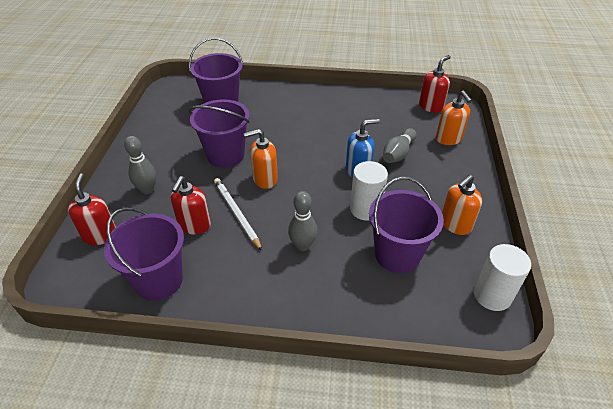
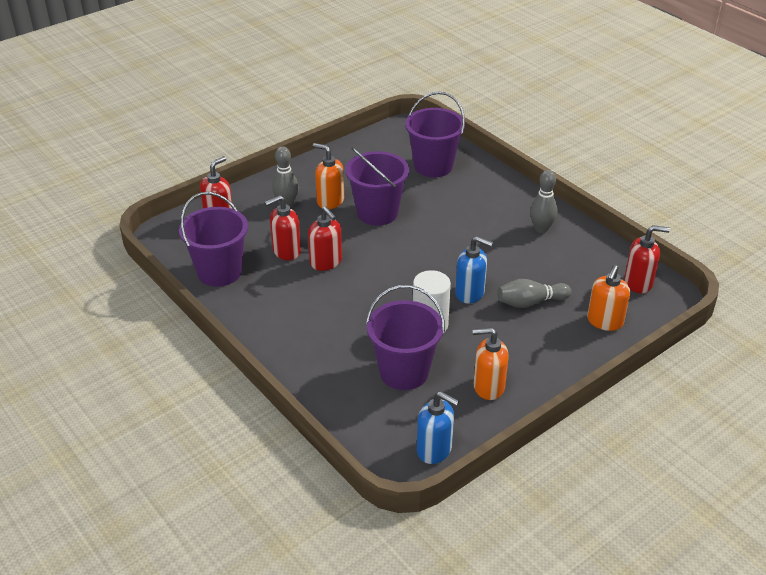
camera: 45 degrees right, 5 degrees down
white pencil [214,178,262,251] -> red soap dispenser [308,207,342,271]
orange soap dispenser [244,129,278,189] -> orange soap dispenser moved to [313,143,344,209]
grey bowling pin [288,191,317,251] -> grey bowling pin moved to [530,170,557,233]
white cylinder [474,244,531,311] -> blue soap dispenser [417,391,459,464]

